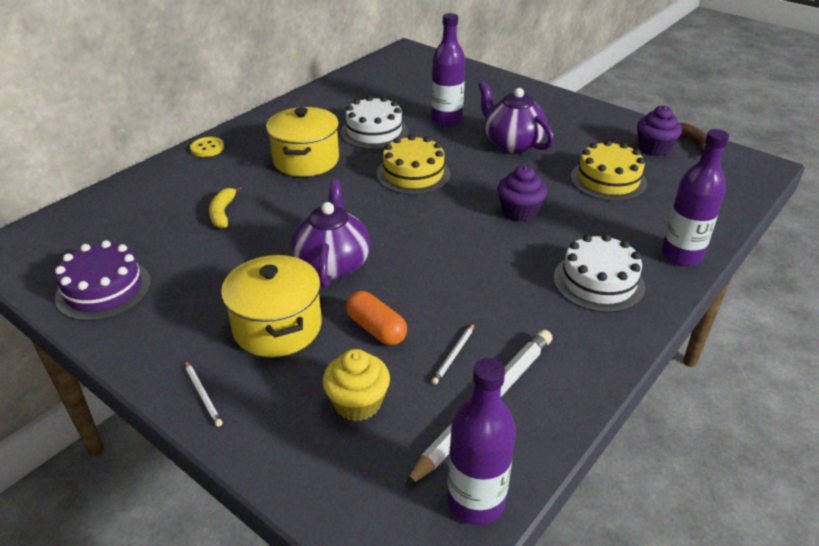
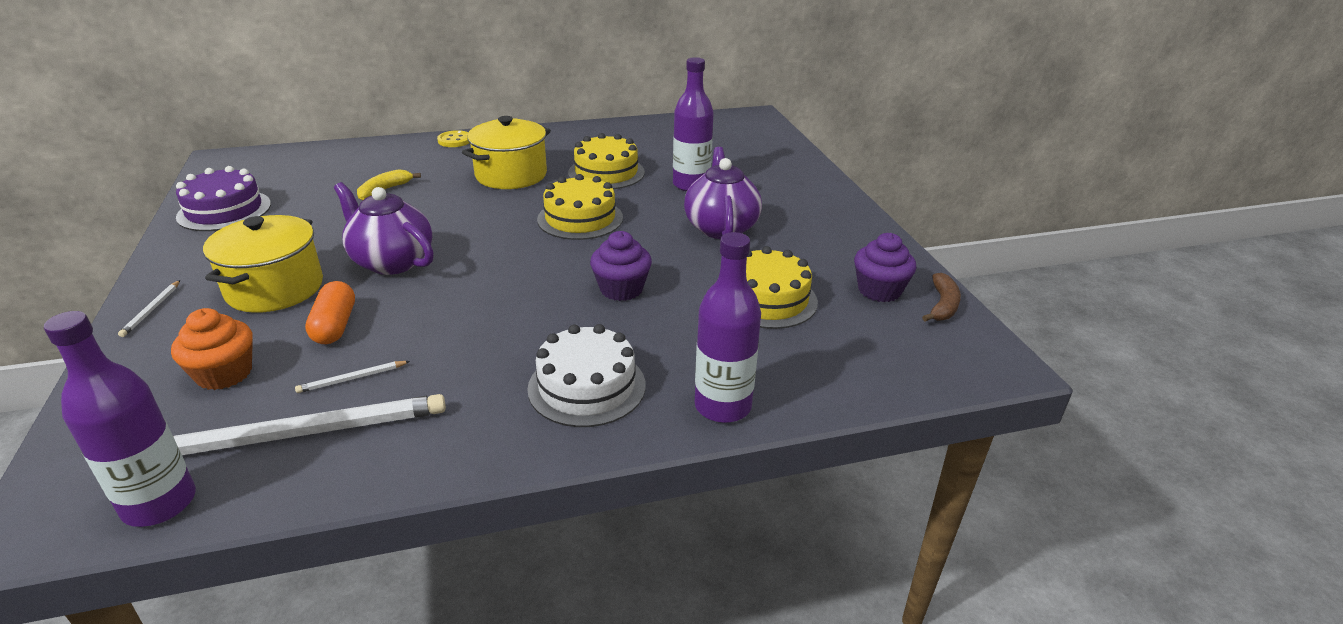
camera: 35 degrees right, 5 degrees down
purple teapot [291,180,370,288] -> purple teapot turned 90 degrees counterclockwise [334,182,434,275]
yellow cupcake [322,349,390,421] -> orange cupcake [171,308,253,390]
white cake [340,96,408,149] -> yellow cake [568,133,645,189]

